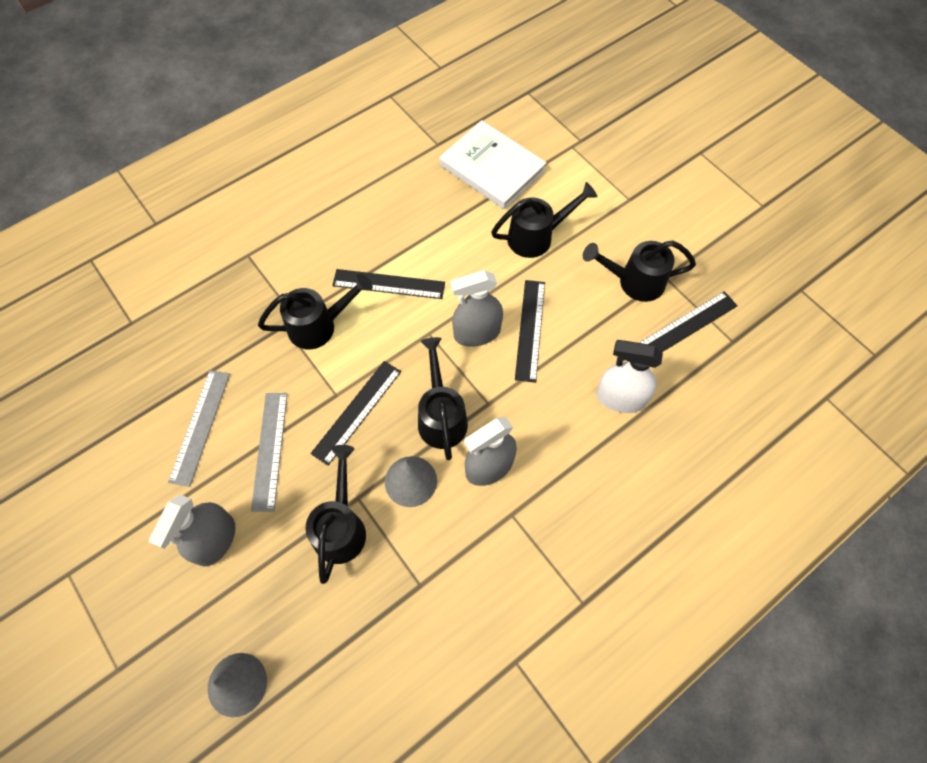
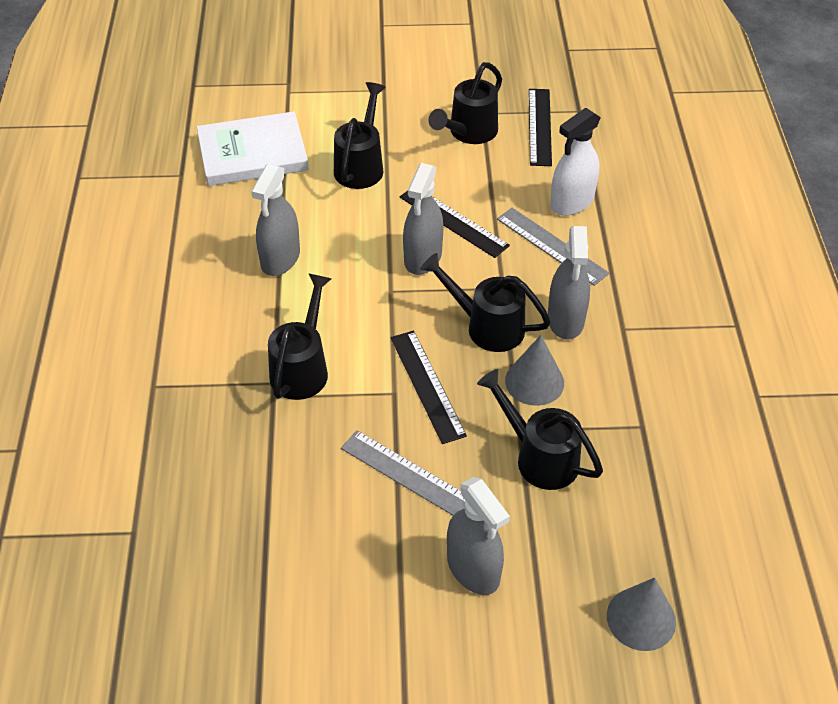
camera: 55 degrees left, 15 degrees down
grey ruler [168,370,230,487] -> grey ruler moved to [497,208,609,286]
black ruler [332,269,445,299] -> none
none -> grey spray bottle [251,164,300,276]

